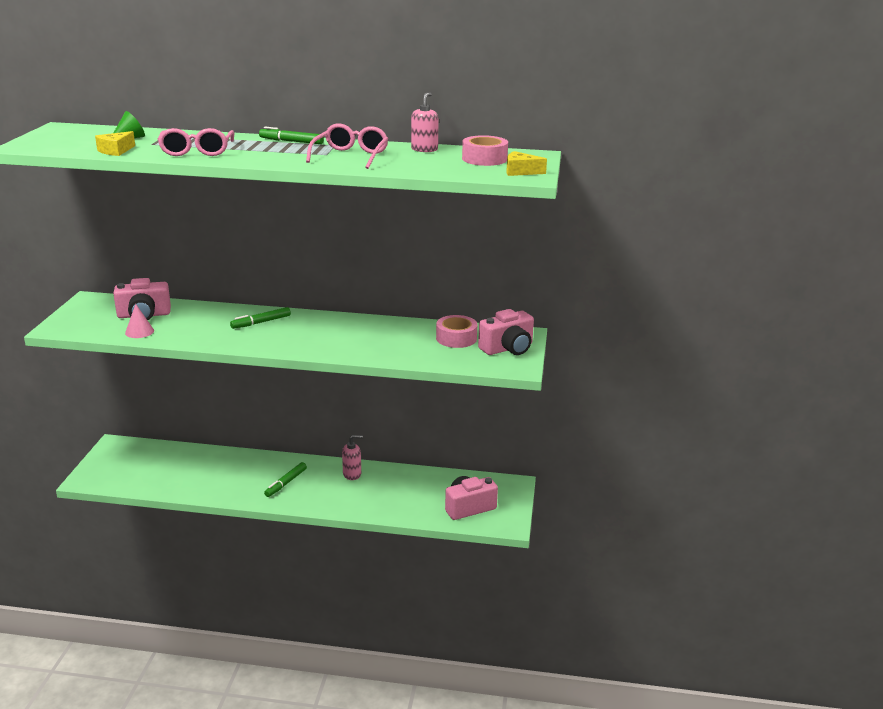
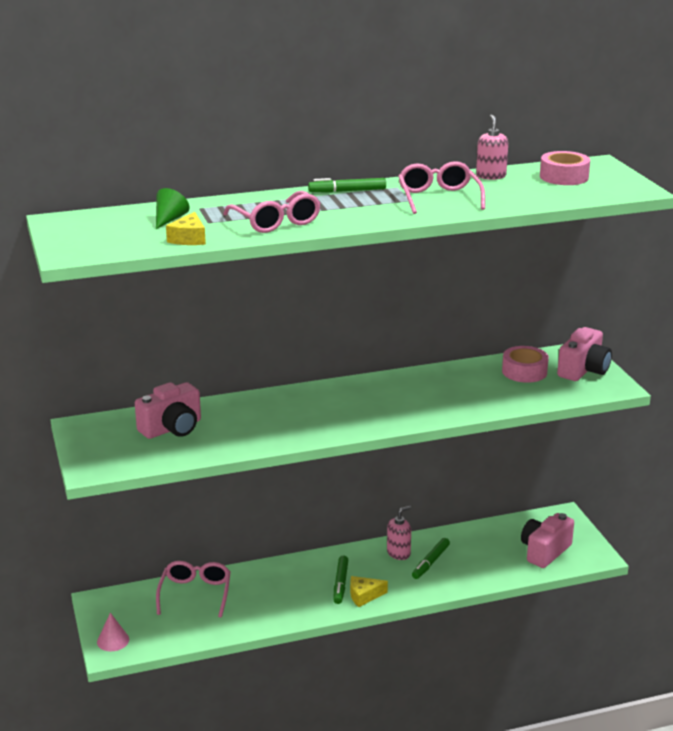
camera: 25 degrees left, 0 degrees up
pink cone [125,304,154,338] -> pink cone moved to [97,613,129,651]
green marker [230,307,291,329] -> green marker moved to [412,538,450,579]
yellow cheese [506,151,547,176] -> yellow cheese moved to [350,576,388,607]
none -> pink glasses [156,561,231,618]

